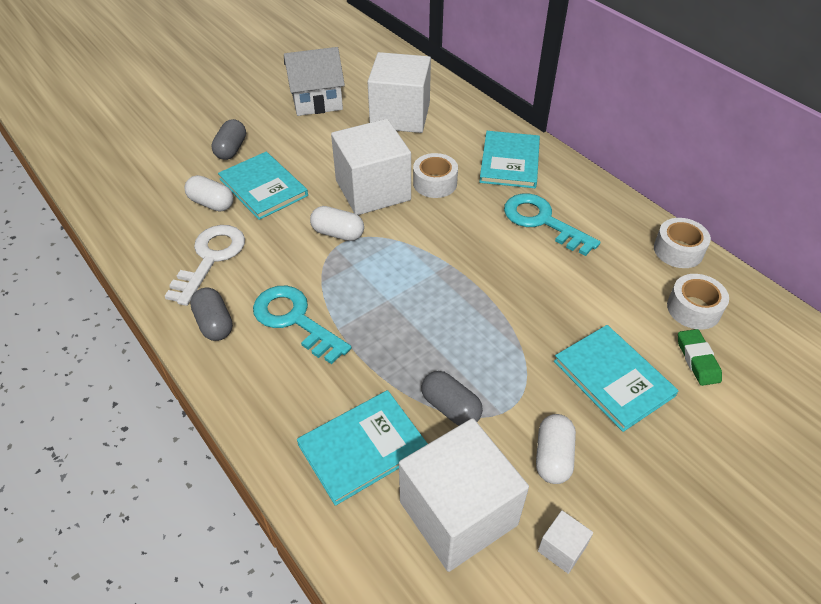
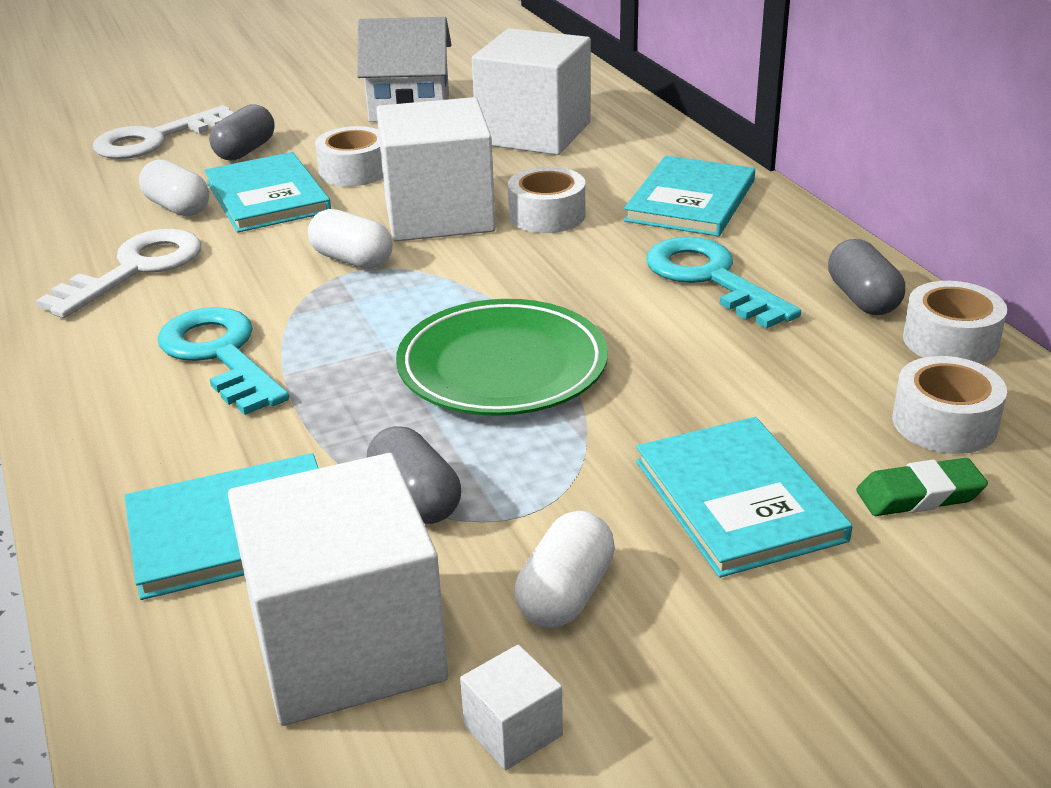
camera: 15 degrees right, 15 degrees down
grey capsule [190,288,233,341] -> grey capsule moved to [828,239,905,315]
green eraser [678,329,722,386] -> green eraser turned 75 degrees clockwise [856,458,988,516]
none -> white key [93,105,234,159]
none -> white tape [315,126,383,186]
none -> green plate [396,299,608,416]

